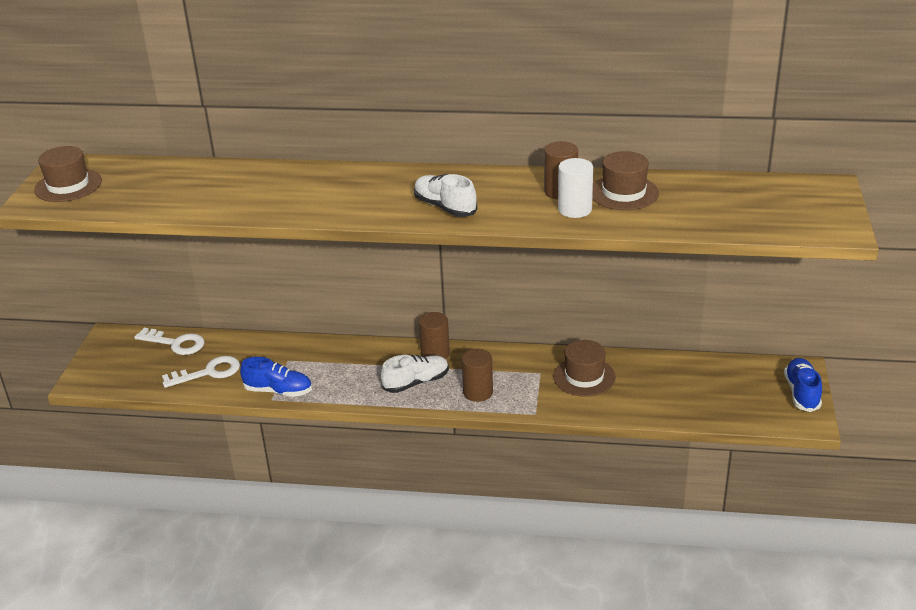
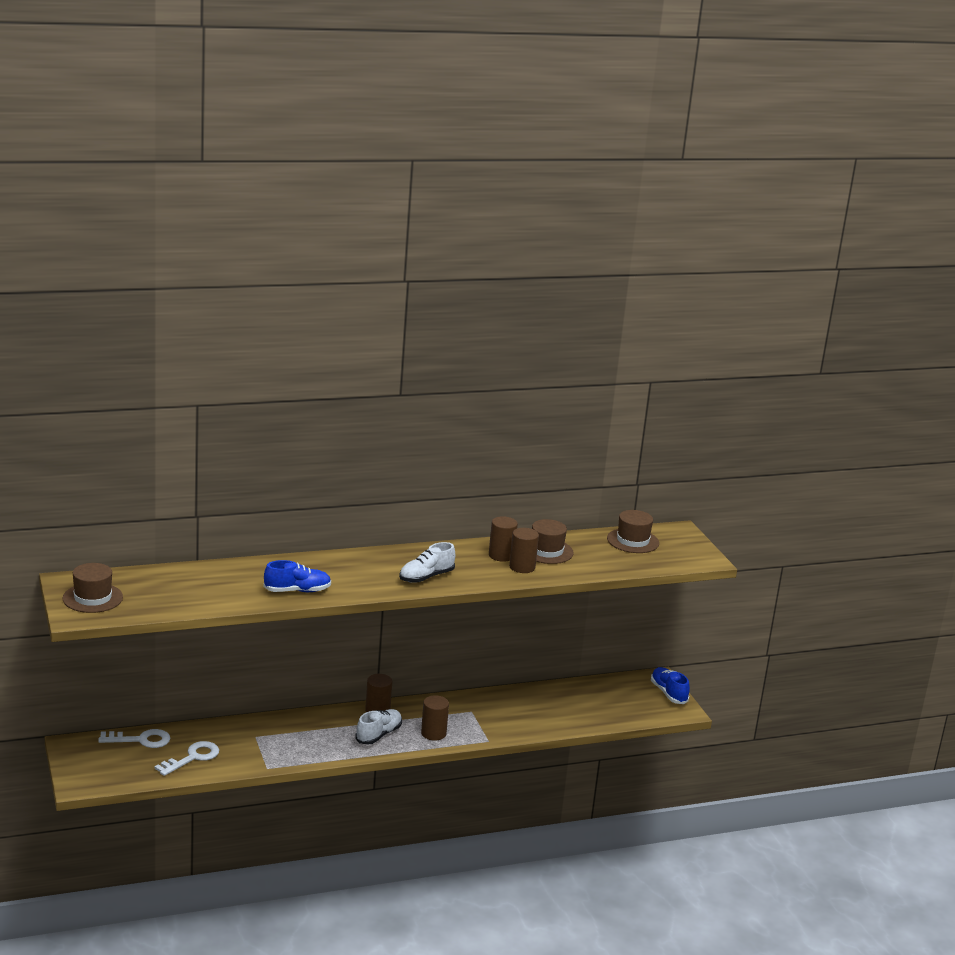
camera: 30 degrees left, 10 degrees down
blue shoe [240,357,312,397] -> blue shoe moved to [264,560,331,592]
white shoe [414,174,477,217] -> white shoe turned 60 degrees counterclockwise [399,542,455,583]
brown hat [553,340,616,397] -> brown hat moved to [607,510,659,553]
white cylinder [558,158,593,218] -> brown cylinder [509,528,539,573]

